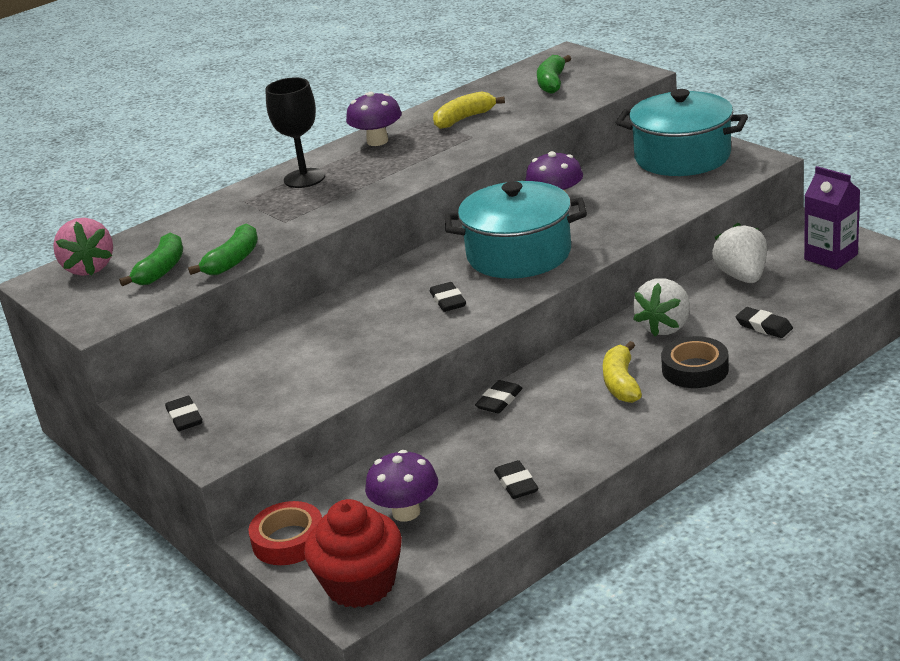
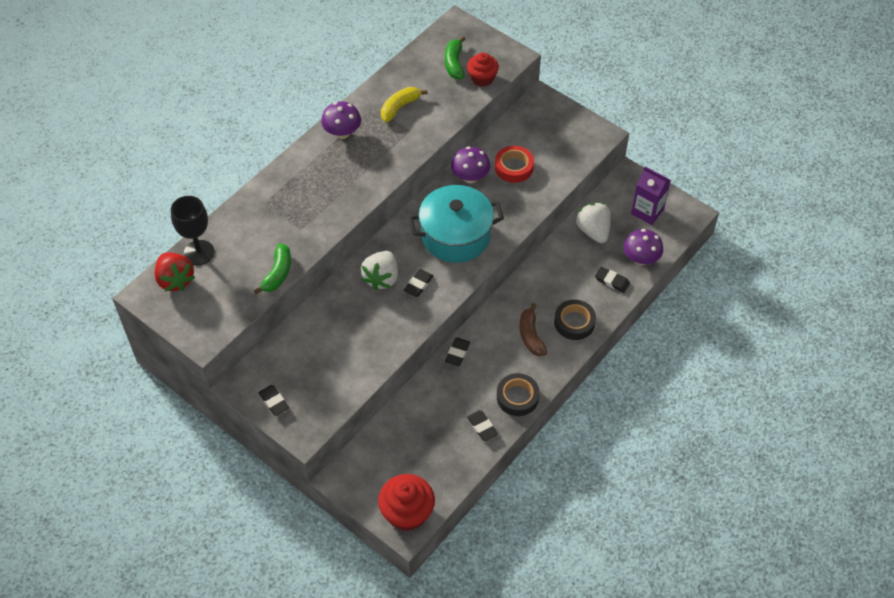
camera: 15 degrees left, 25 degrees up
pink strawberry [53,218,113,276] -> red strawberry [155,253,195,291]
green banana [119,233,183,286] -> none
red tape [248,501,322,565] -> red tape moved to [495,146,534,183]
black goblet [265,77,325,188] -> black goblet moved to [171,196,214,265]
purple mushroom [365,450,438,522] -> purple mushroom moved to [624,229,663,265]
black eraser [430,282,466,312] -> black eraser turned 60 degrees clockwise [404,269,433,297]
yellow banana [603,341,642,403] -> brown banana [520,303,547,356]
turquoise pot [615,89,748,176] -> none
white strawberry [633,278,690,337] -> white strawberry moved to [361,251,398,290]
none -> red cupcake [467,52,499,87]
none -> black tape [497,373,540,416]

